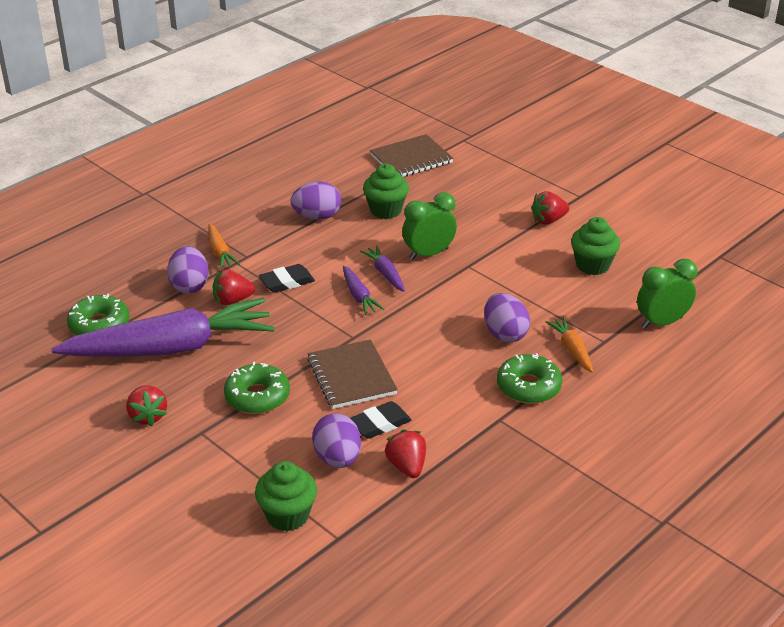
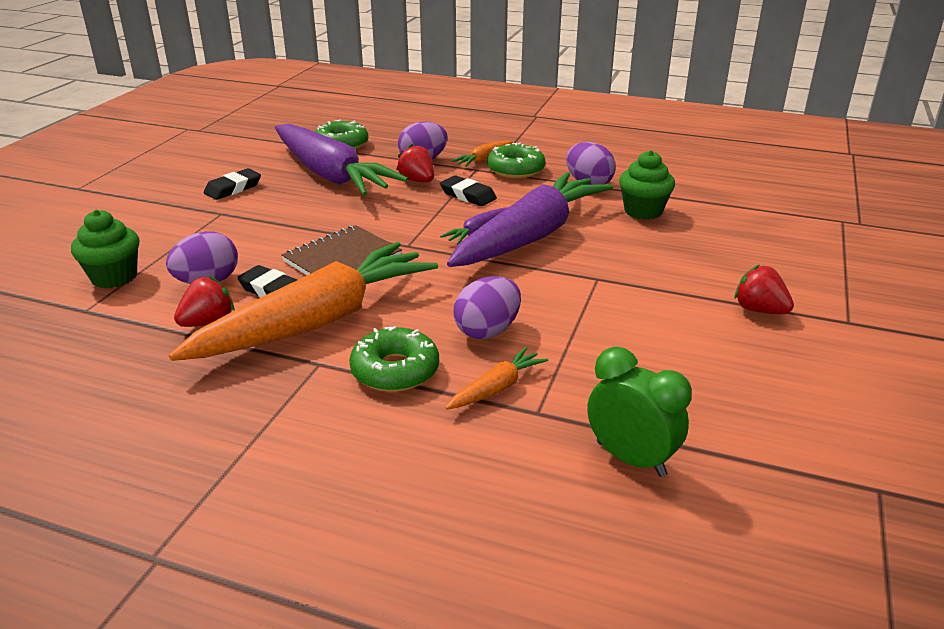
camera: 65 degrees right, 5 degrees down
red strawberry [126,385,167,427] -> black eraser [204,168,261,200]
green donut [224,362,290,414] -> green donut moved to [487,143,545,179]
purple carrot [360,245,405,292] -> purple carrot [447,172,613,267], size x2.48
brown notebook [370,134,453,177] -> none
green clock [402,192,457,260] -> none
green cupcake [571,217,620,275] -> none
none -> orange carrot [169,242,438,361]

